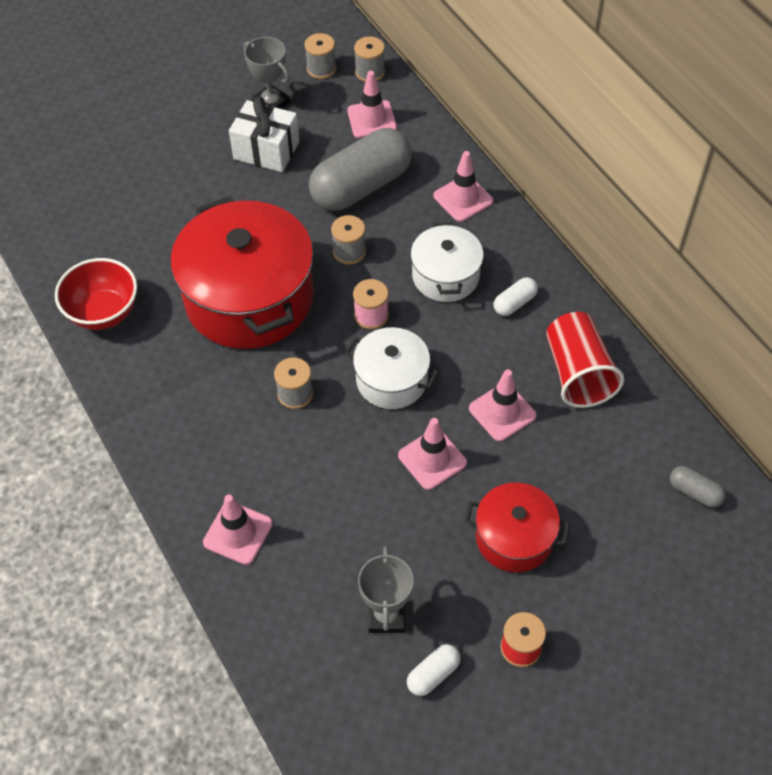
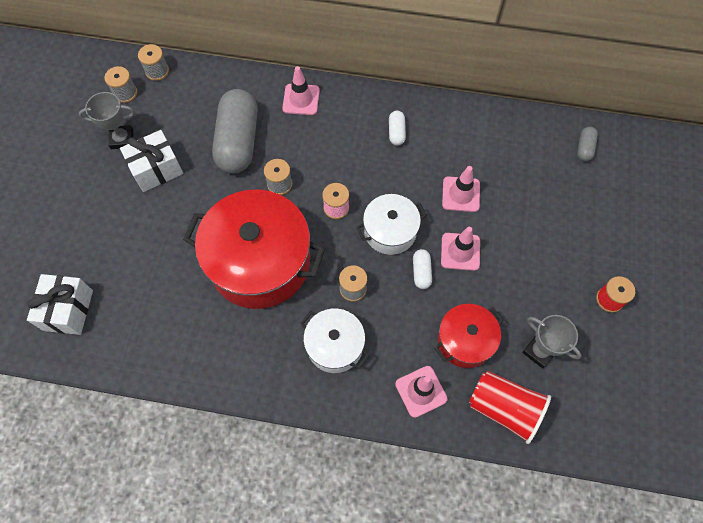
camera: 50 degrees left, 10 degrees up
red bowl [55,258,137,330] -> none
pink traffic cone [347,71,397,138] -> none
white capsule [407,644,461,696] -> white capsule moved to [413,249,432,289]
white pot [411,222,484,302] -> white pot moved to [300,309,369,373]
red pot [464,482,570,572] -> red pot moved to [435,304,504,368]
red cup [546,312,624,408] -> red cup moved to [469,371,551,444]
grey capsule [670,466,726,508] -> grey capsule turned 60 degrees counterclockwise [577,127,598,161]
none -> white gift [27,274,93,335]

